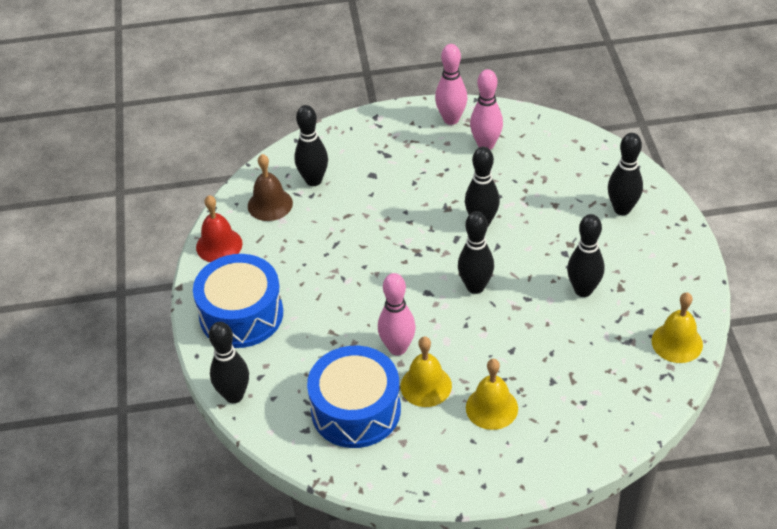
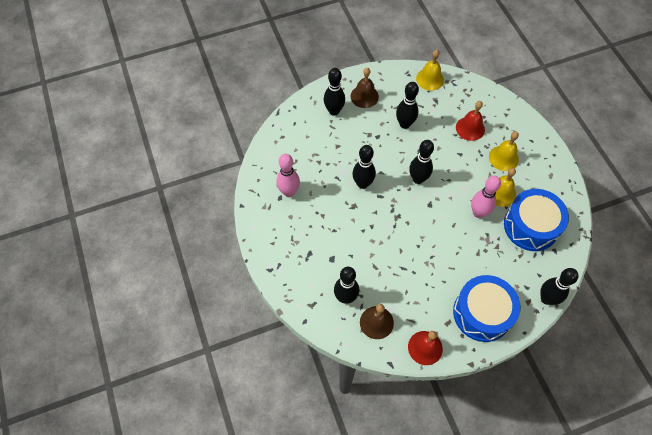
camera: 105 degrees left, 15 degrees up
pink bowling pin [435,44,467,125] -> none
none -> brown bell [351,68,379,108]
none -> red bell [456,101,485,141]

